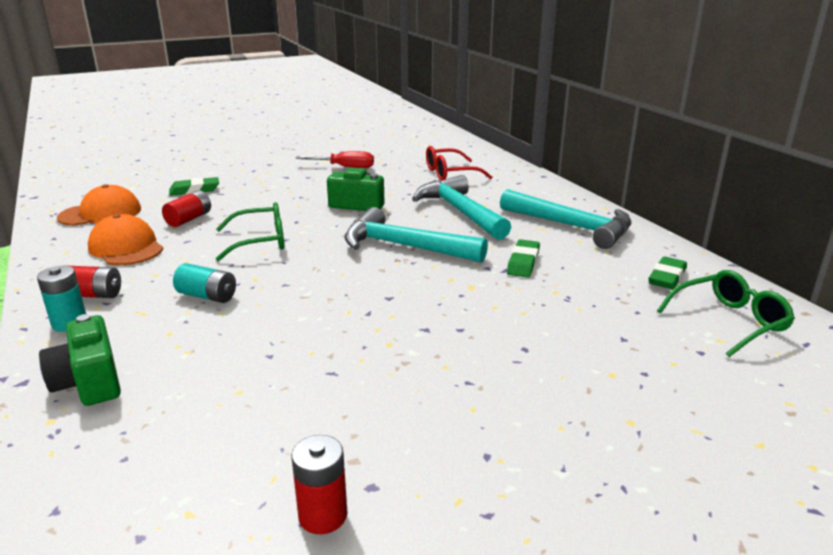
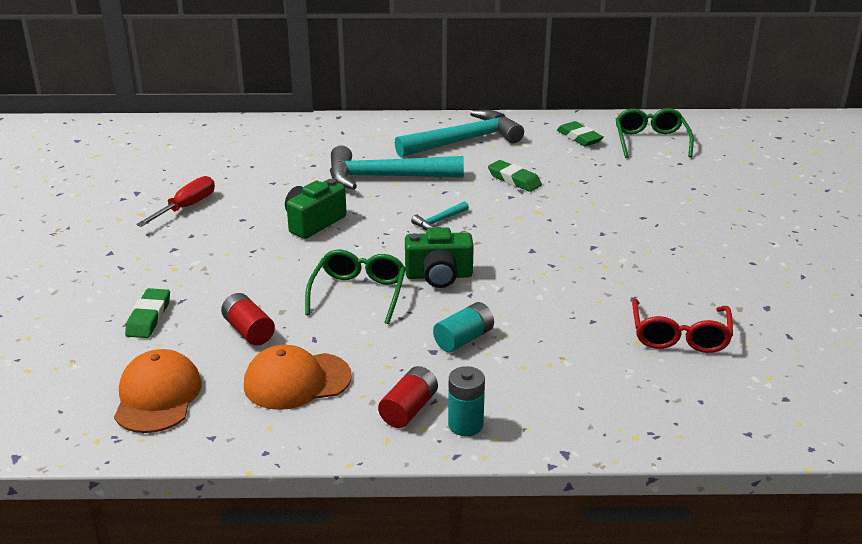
camera: 65 degrees left, 5 degrees up
green camera [39,314,121,406] -> green camera moved to [405,227,474,288]
red battery [291,435,347,534] -> none
turquoise hammer [344,207,488,263] -> turquoise hammer [411,201,469,230], size x0.43
red glasses [426,146,492,180] -> red glasses moved to [632,299,733,353]

